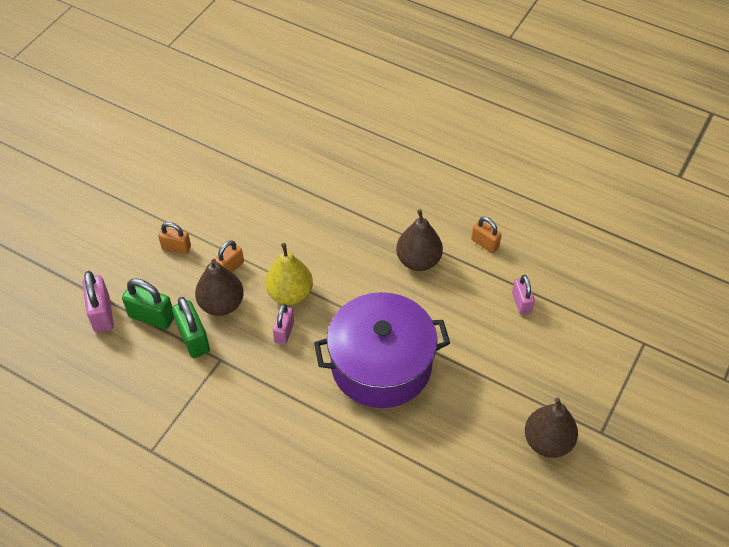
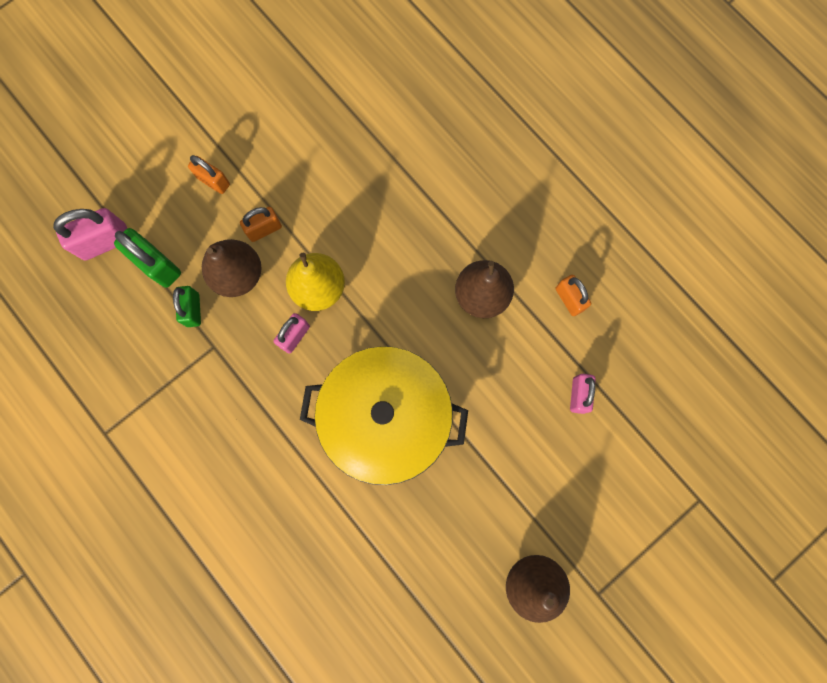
camera: 20 degrees right, 25 degrees up
pink padlock [82,271,114,333] -> pink padlock turned 60 degrees clockwise [53,208,127,260]
green padlock [172,297,210,358] -> green padlock [173,286,201,327], size x0.66
purple pot [314,292,450,408] -> yellow pot [300,346,468,485]

